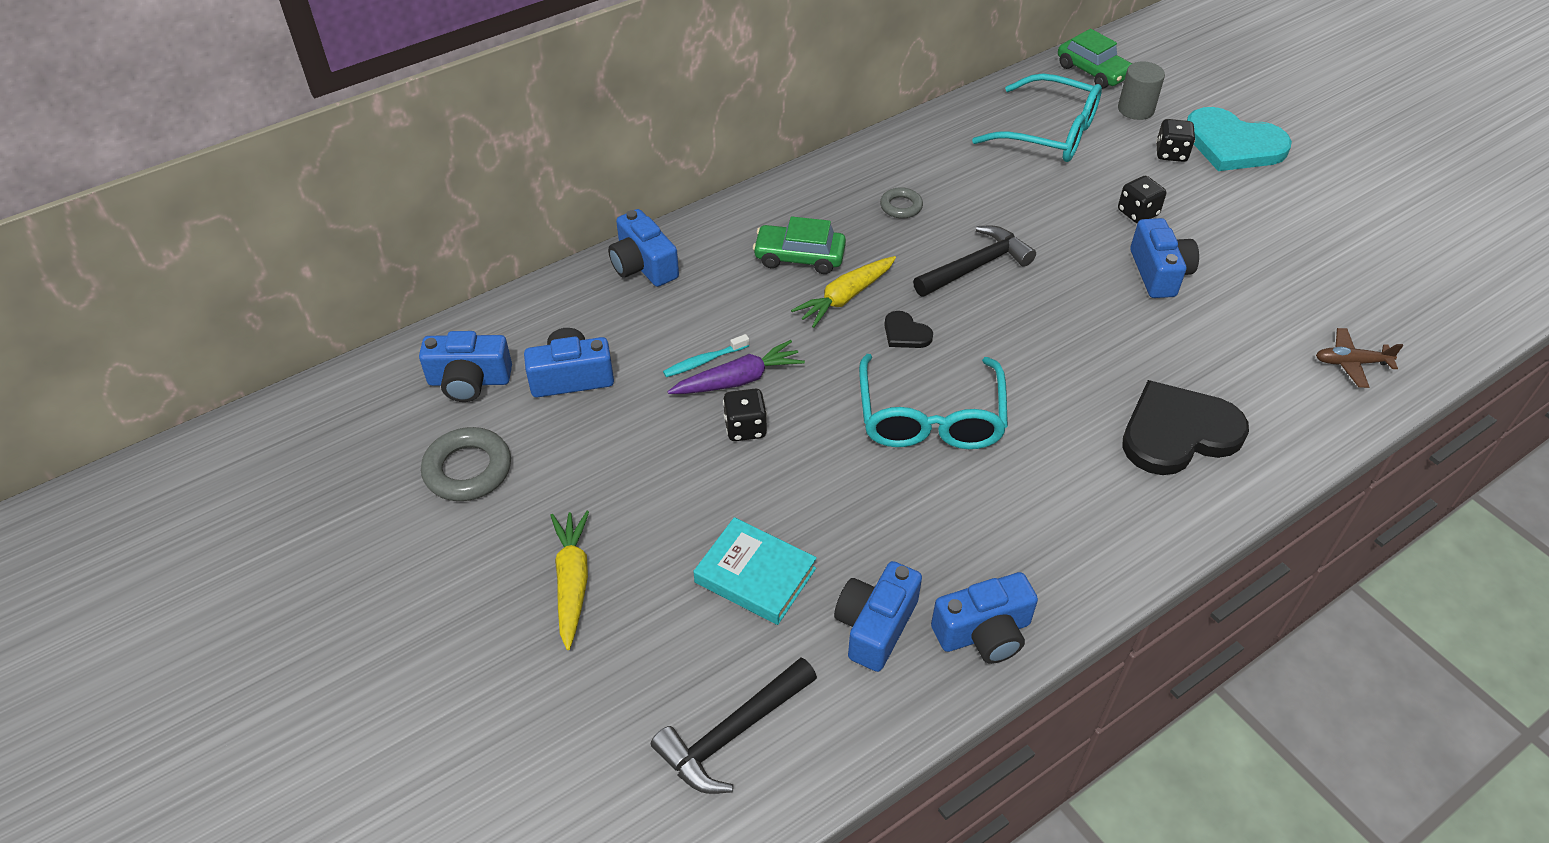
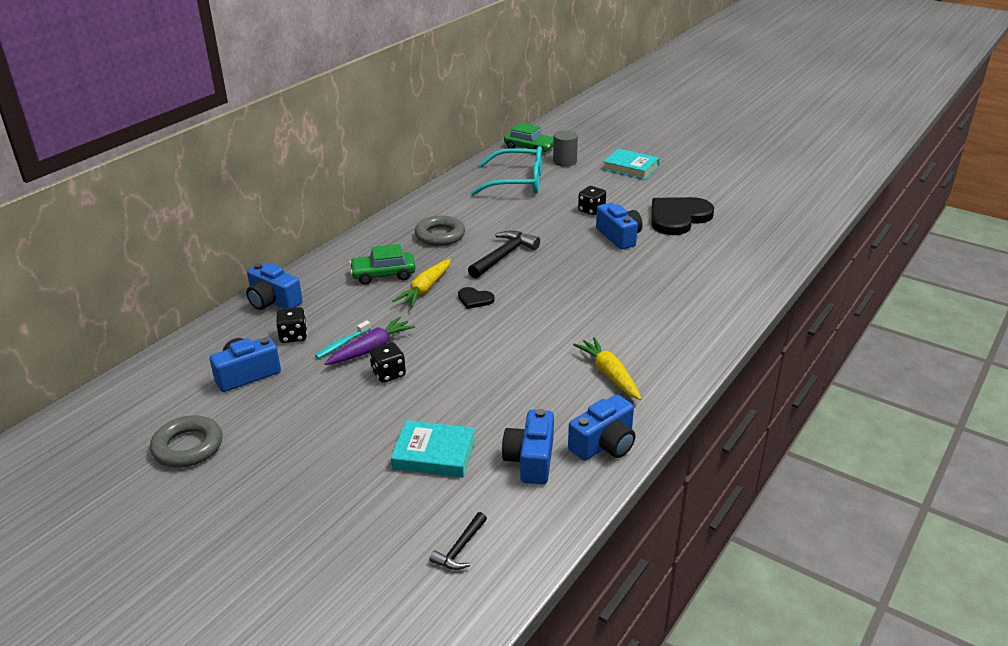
camera: 20 degrees left, 15 degrees down
blue camera [419,331,512,402] -> none
yellow carrot [550,511,589,650] -> yellow carrot moved to [573,337,642,400]
black hammer [651,658,817,794] -> black hammer [429,512,487,570], size x0.57
turquoise glasses [859,354,1008,449] -> none
grey ring [880,187,923,219] -> grey ring [415,215,465,246], size x1.70
black heart [1122,380,1249,475] -> black heart moved to [651,197,714,235]
black dice [1156,119,1195,162] -> black dice moved to [276,307,307,343]
turquoise heart [1187,107,1292,171] -> turquoise book [603,149,660,180]
brown plane [1316,328,1403,388] -> none

